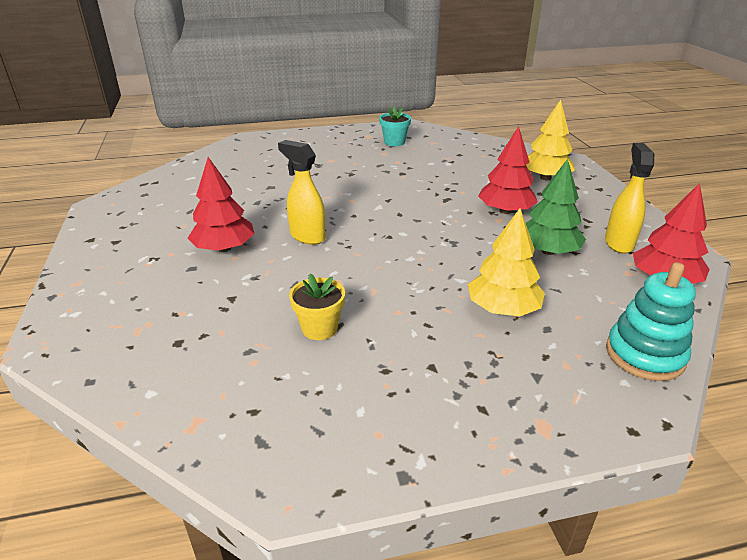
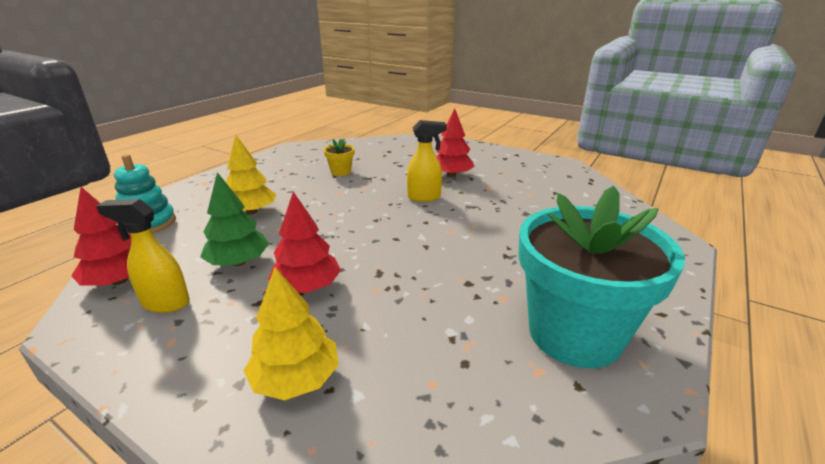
camera: 135 degrees right, 5 degrees down
turquoise flower pot [379,106,411,146] -> turquoise flower pot [518,186,685,368], size x2.47
yellow spray bottle [605,143,654,254] -> yellow spray bottle turned 135 degrees clockwise [97,199,190,313]

